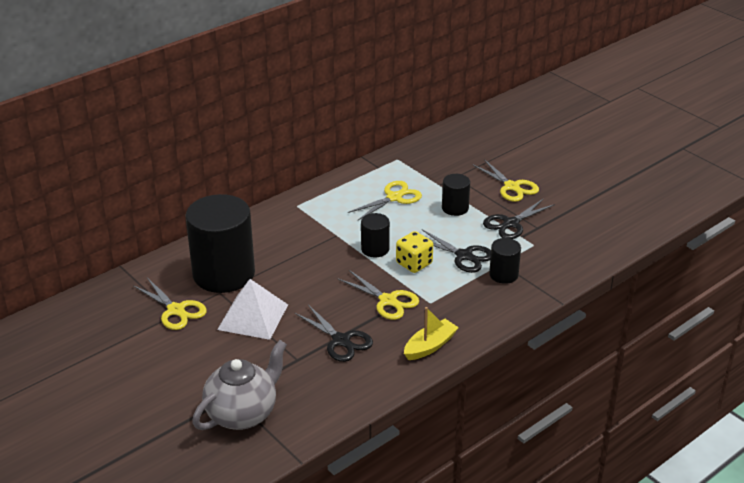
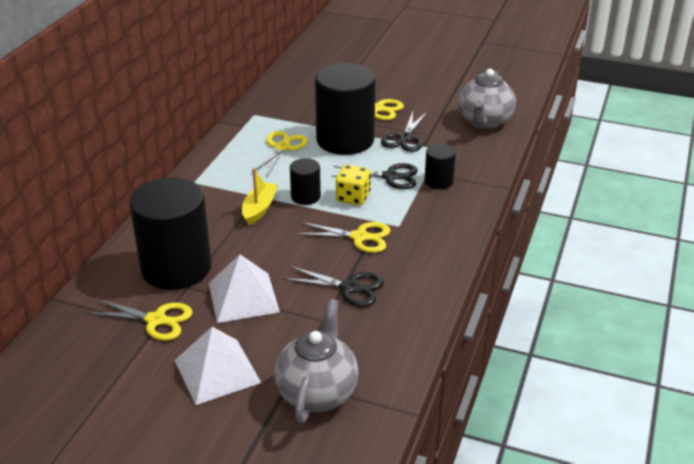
camera: 30 degrees left, 0 degrees up
yellow boat [404,307,459,360] -> yellow boat moved to [242,168,278,225]
black cylinder [442,174,470,216] -> black cylinder [315,63,376,155], size x2.13
none -> white pyramid [174,327,261,405]
none -> grey teapot [458,69,516,129]

